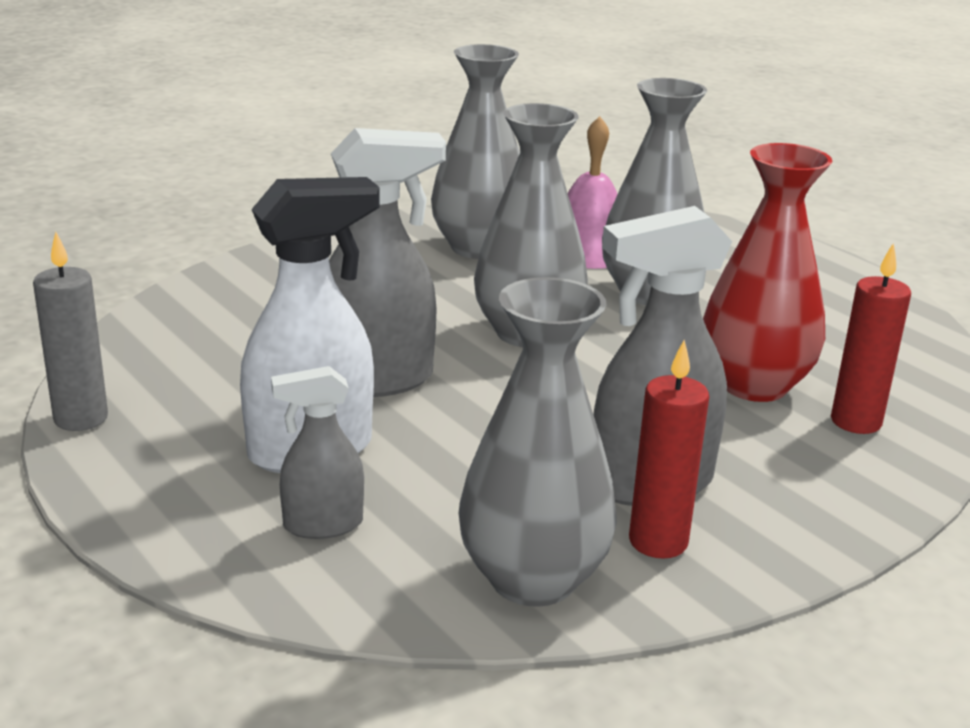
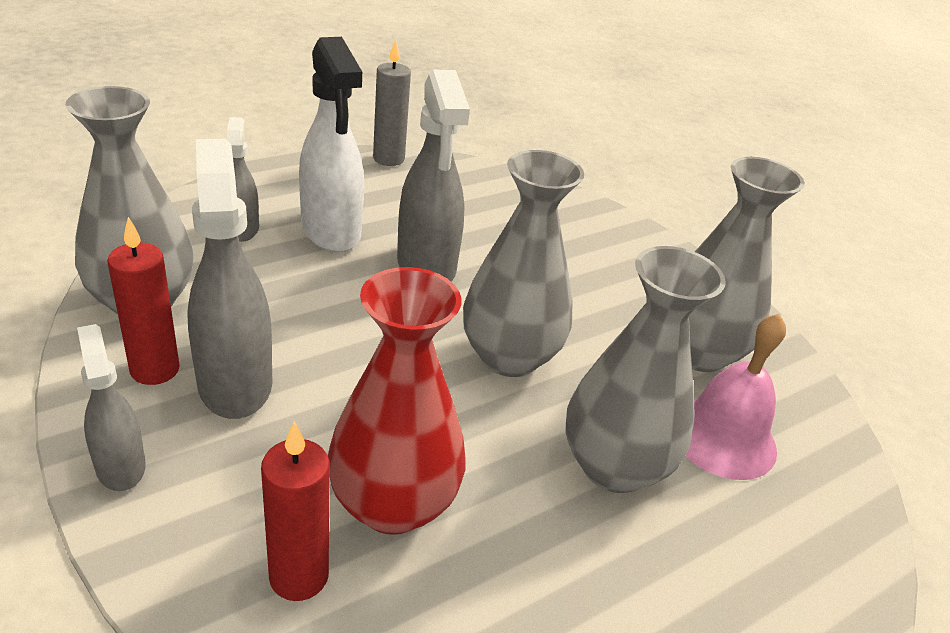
camera: 90 degrees right, 10 degrees up
none -> grey spray bottle [77,324,146,491]

